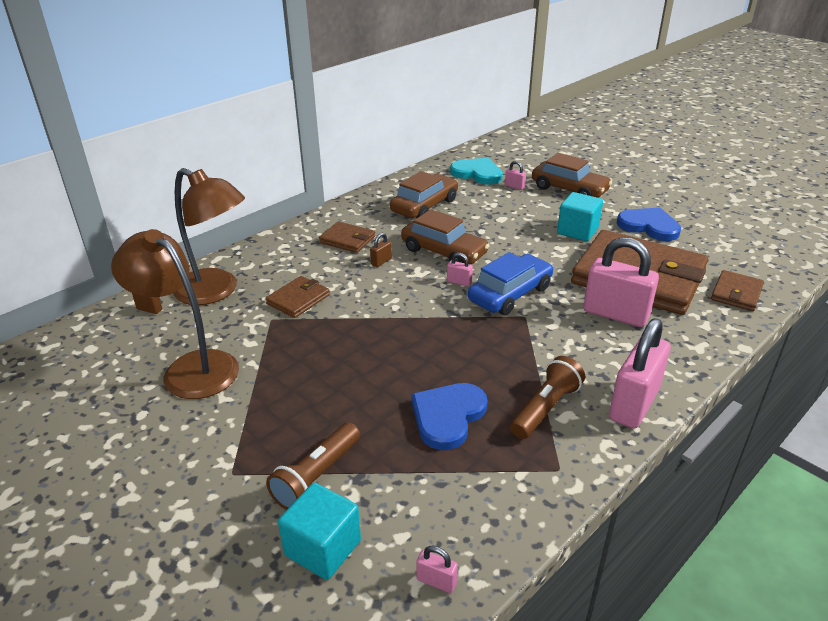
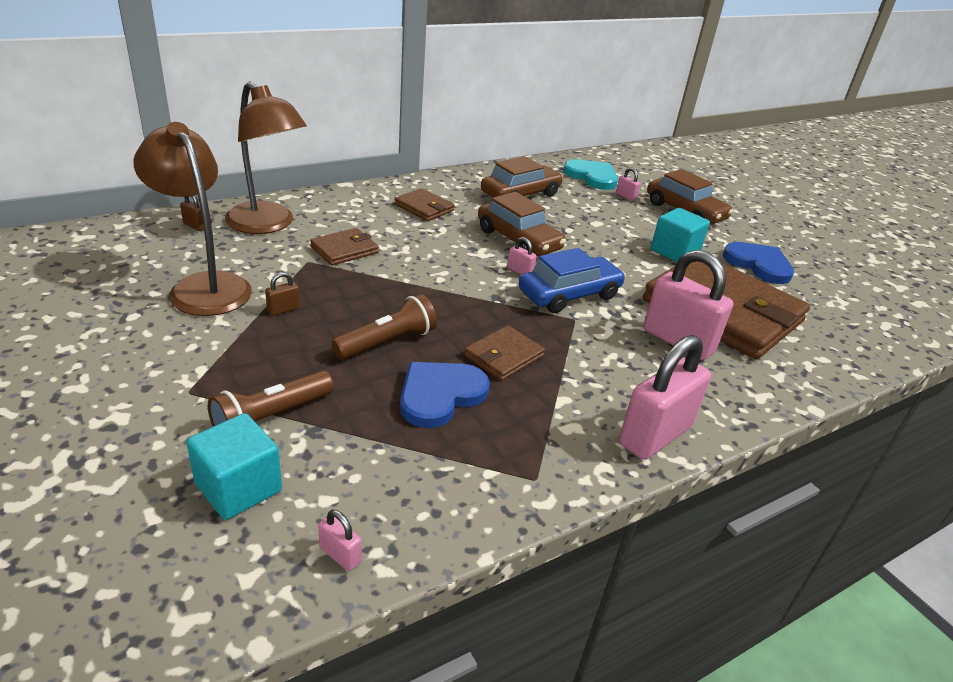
camera: 10 degrees right, 0 degrees up
brown padlock [370,233,392,267] -> brown padlock moved to [265,272,300,316]
brown flashlight [510,356,585,439] -> brown flashlight moved to [332,294,437,359]
brown wallet [711,270,764,311] -> brown wallet moved to [464,325,545,381]

